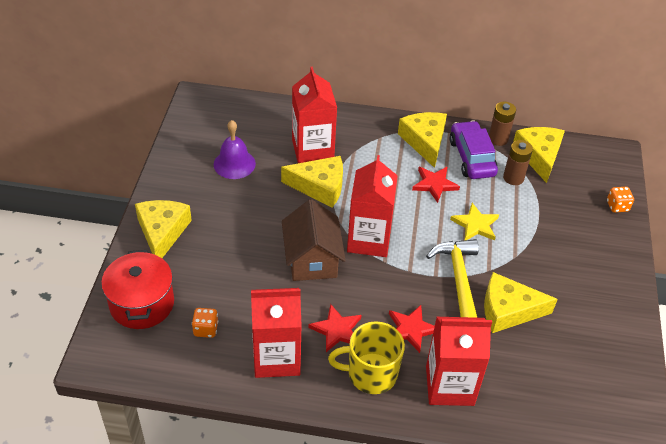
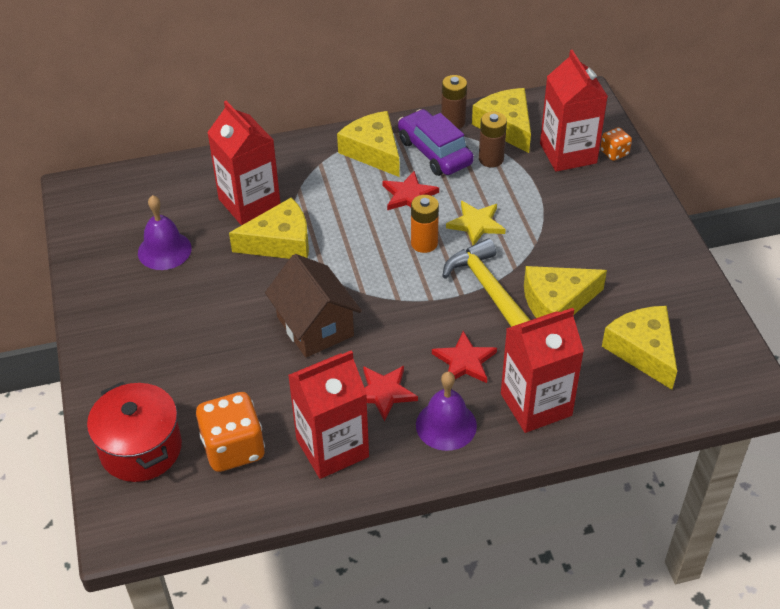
camera: 20 degrees left, 0 degrees up
yellow cheese [135,200,192,258] -> yellow cheese moved to [602,306,677,390]
orange dice [192,308,218,338] -> orange dice [196,392,265,472], size x1.95
yellow mug [328,321,405,394] -> purple bell [416,372,477,451]
red carton [347,155,398,257] -> red carton moved to [540,50,608,172]
none -> orange battery [411,195,439,253]

